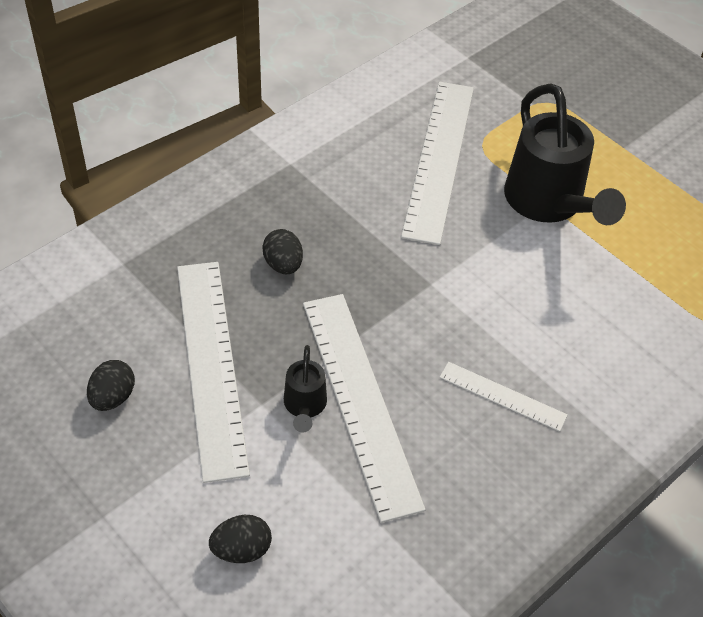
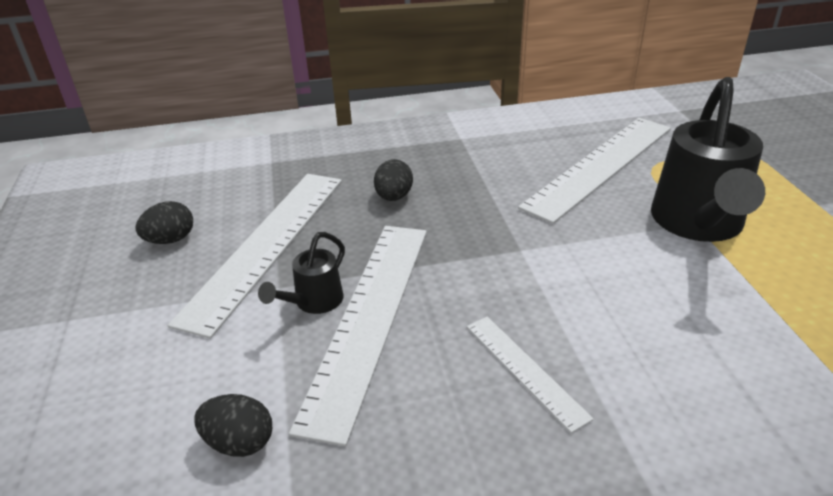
camera: 35 degrees right, 15 degrees down
black egg [209,515,272,563] -> black egg moved to [194,394,272,457]

